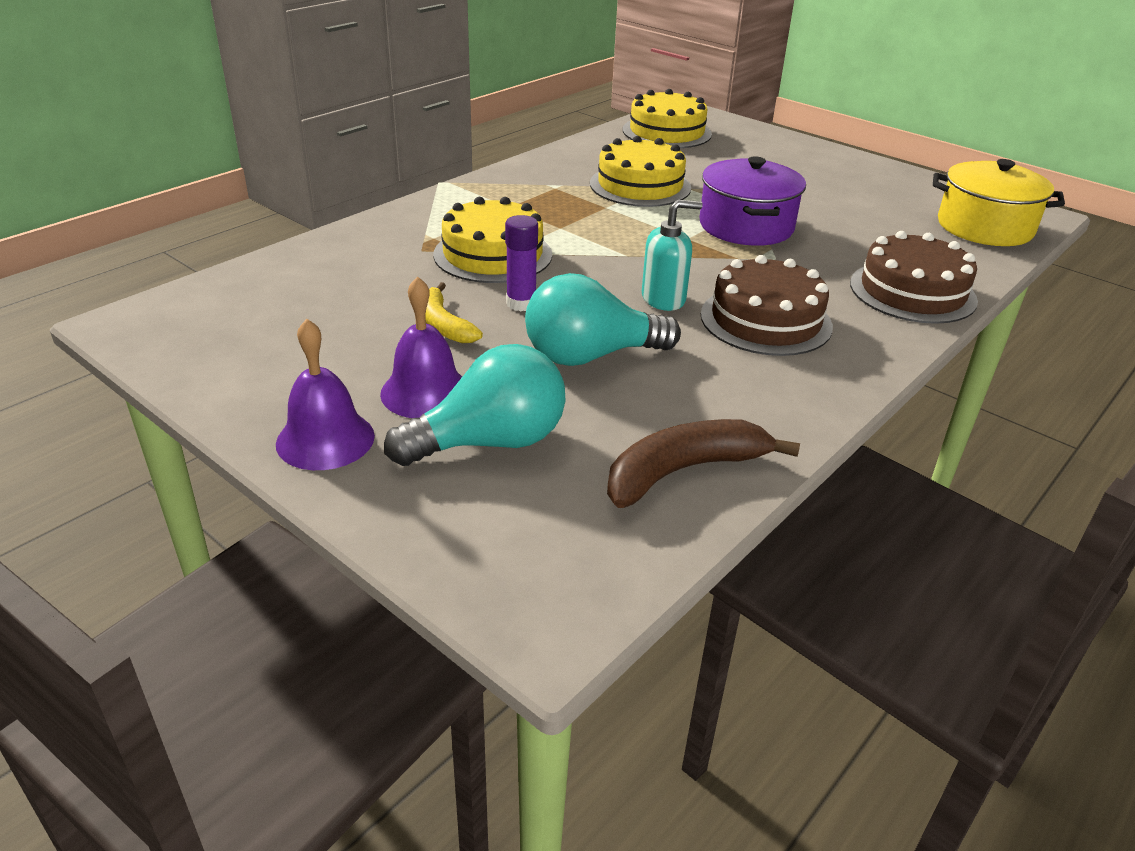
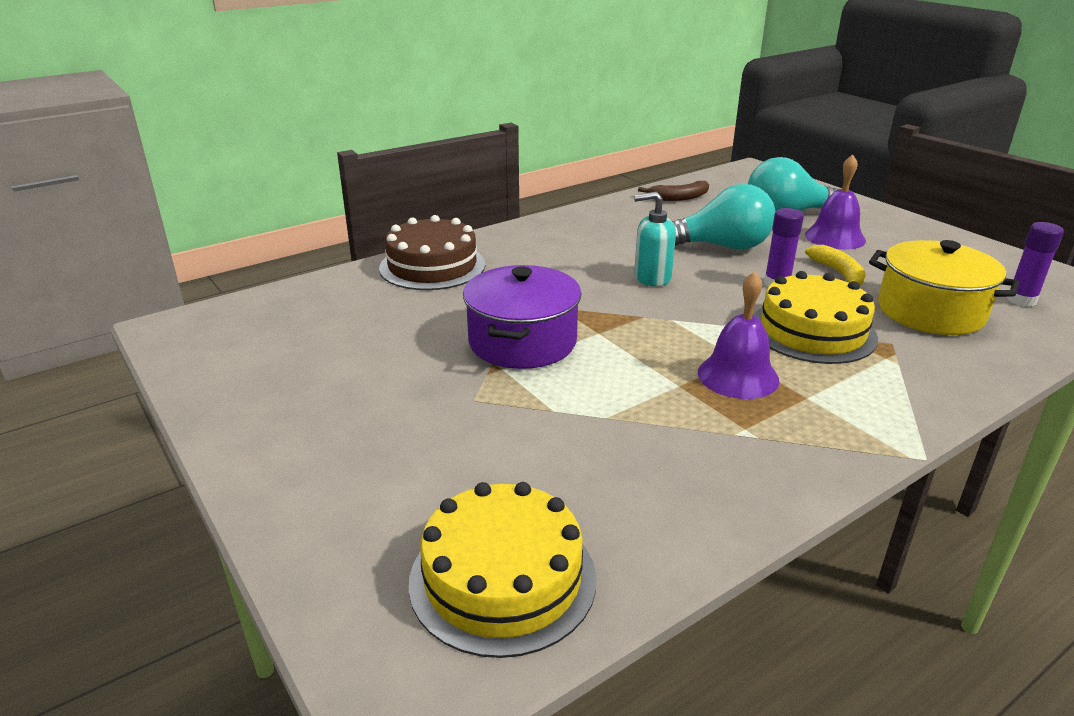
camera: 165 degrees left, 5 degrees down
purple bell [276,319,375,470] -> purple bell moved to [698,271,779,399]
yellow cake [590,136,691,207] -> none
brown banana [607,419,800,508] -> brown banana [638,181,709,201], size x0.66
brown cake [701,255,833,356] -> none
yellow pot [933,159,1065,246] -> yellow pot moved to [869,240,1020,335]
none -> purple glue stick [1007,222,1064,307]

